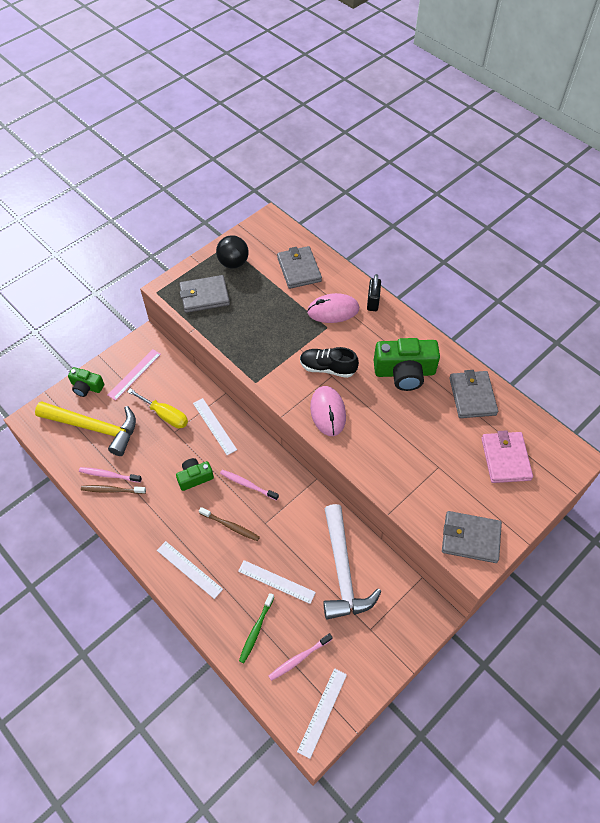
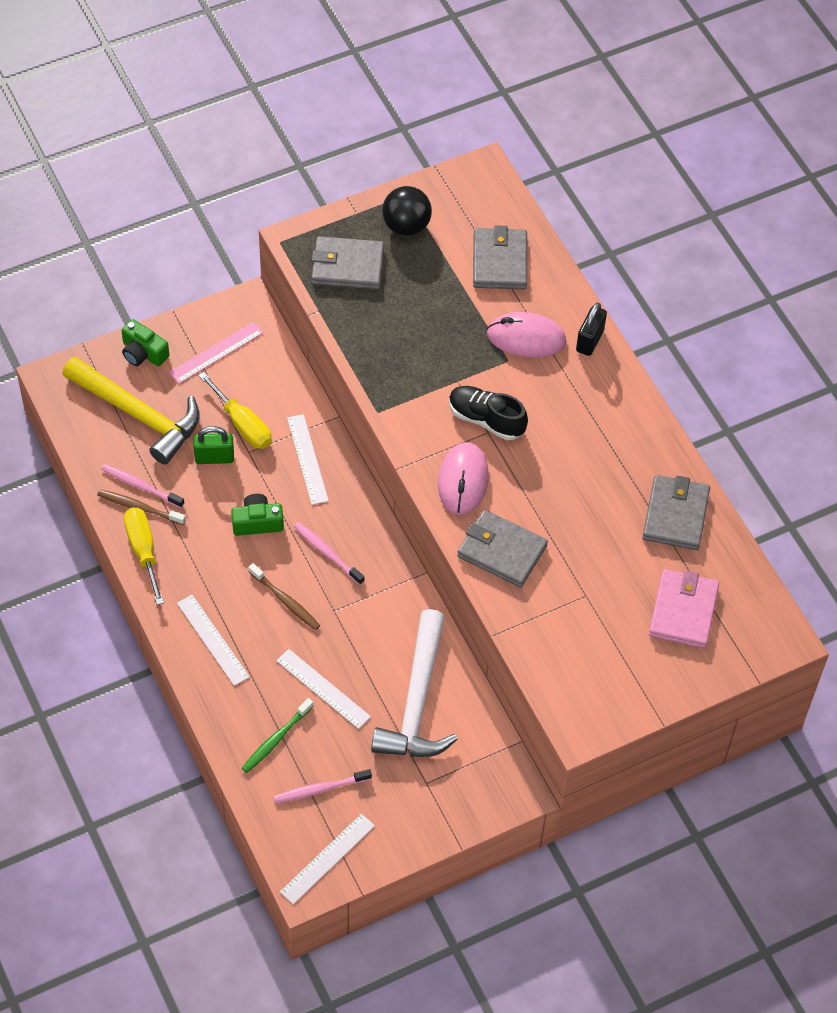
camera: 15 degrees right, 0 degrees up
green camera [374,338,440,391] -> none
grey wallet [442,511,502,563] -> grey wallet moved to [457,510,548,587]
none -> yellow screwdriver [124,508,164,605]
none -> green padlock [193,426,234,464]

